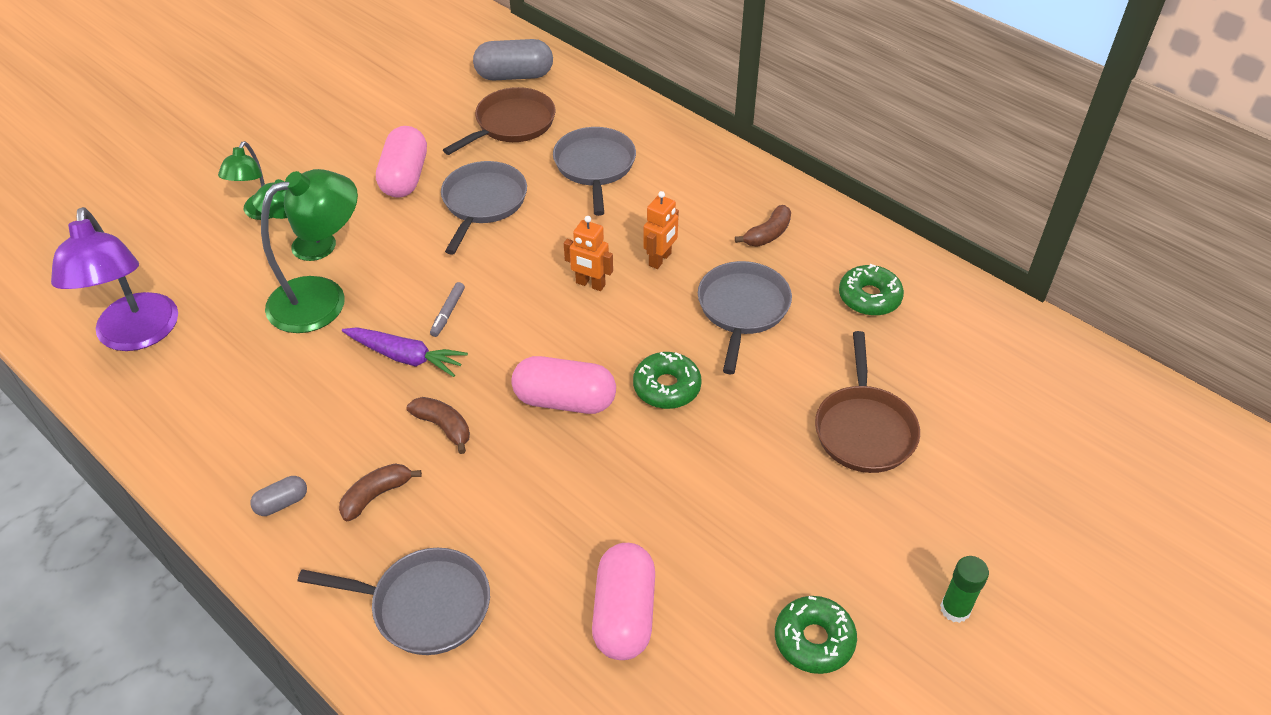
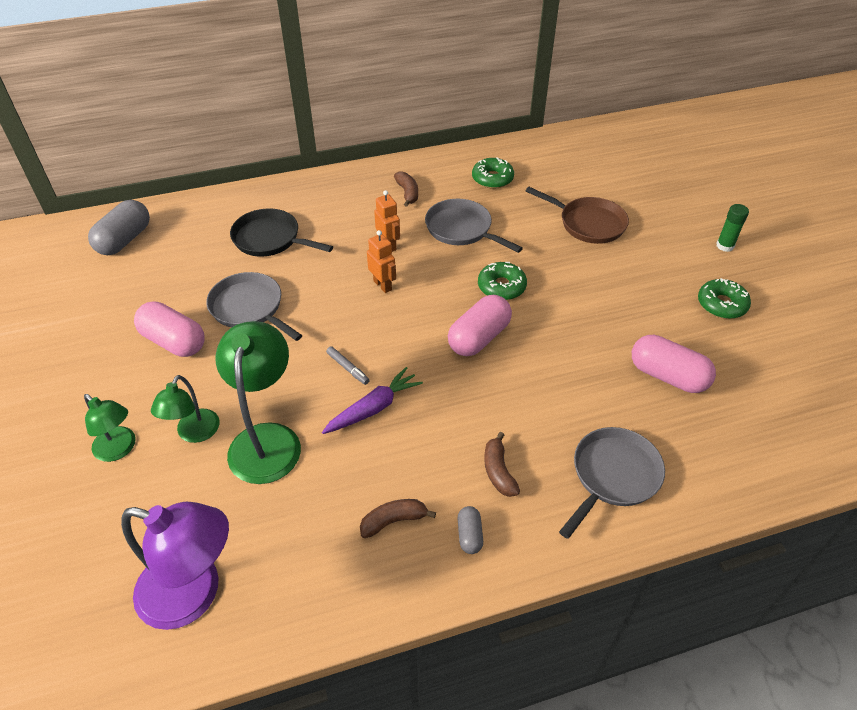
camera: 60 degrees left, 0 degrees up
brown banana [407,397,470,454] -> brown banana moved to [360,499,436,538]
brown pan [443,87,555,155] -> none
grey pan [553,127,636,216] -> black pan [230,208,333,256]
orange robot [564,216,613,291] -> orange robot turned 90 degrees counterclockwise [367,230,396,293]

